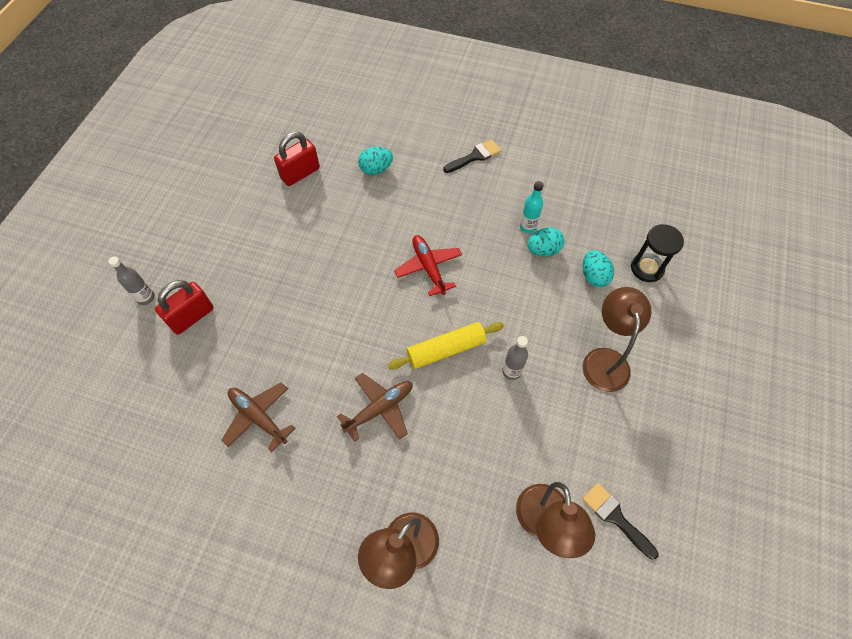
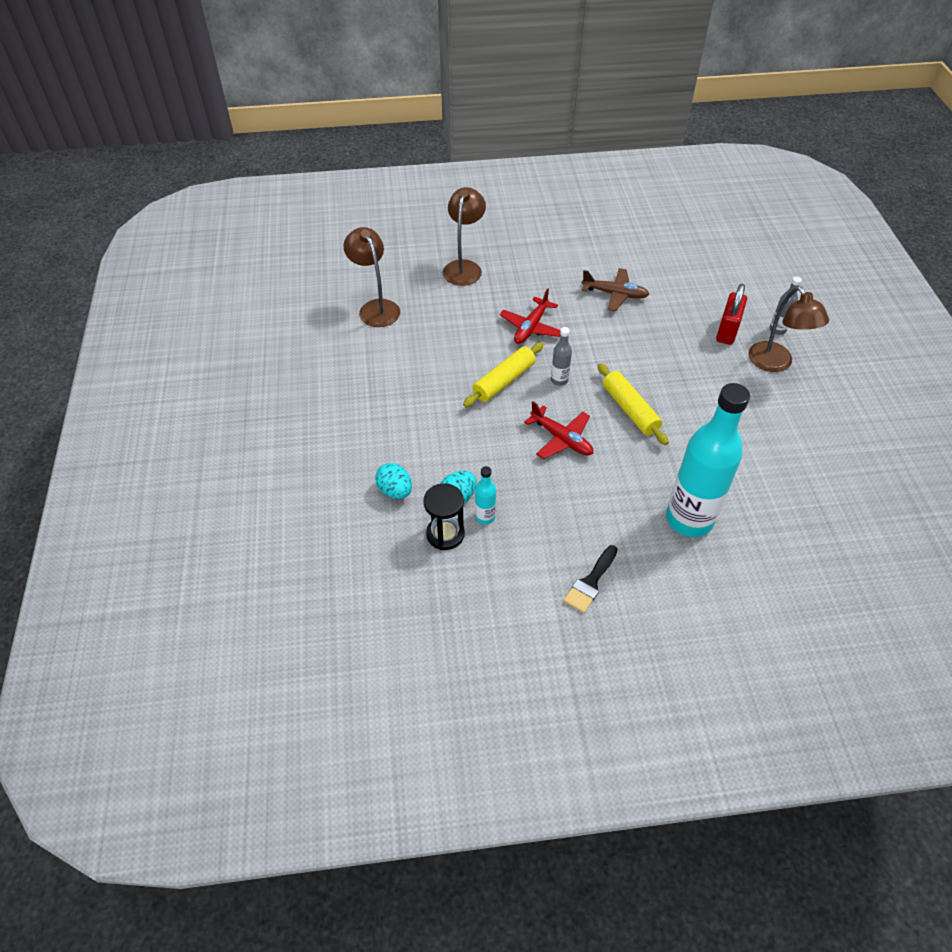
camera: 155 degrees right, 10 degrees down
red padlock [274,132,320,186] -> none
brown plane [337,373,413,442] -> red plane [500,288,561,344]
turquoise egg [358,147,393,175] -> turquoise bottle [666,383,750,537]
grey bottle [502,336,528,380] -> grey bottle moved to [551,327,572,386]
black brush [582,483,659,559] -> none
brown lamp [583,287,652,392] -> brown lamp moved to [748,286,829,372]
black hourglass [631,224,684,282] -> black hourglass moved to [423,483,465,550]
none -> yellow rolling pin [598,363,669,445]

